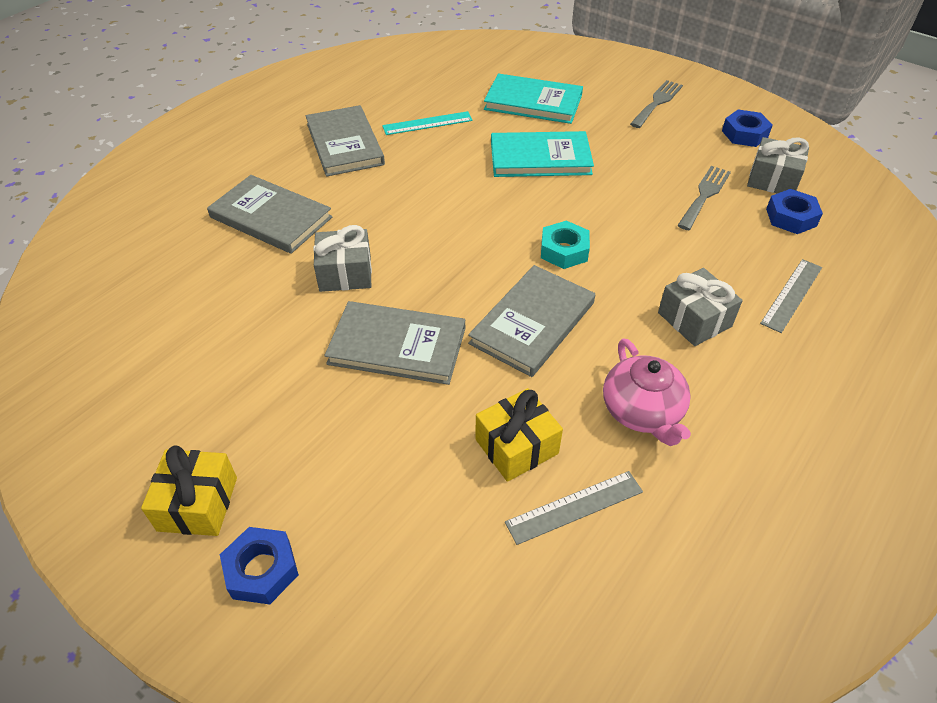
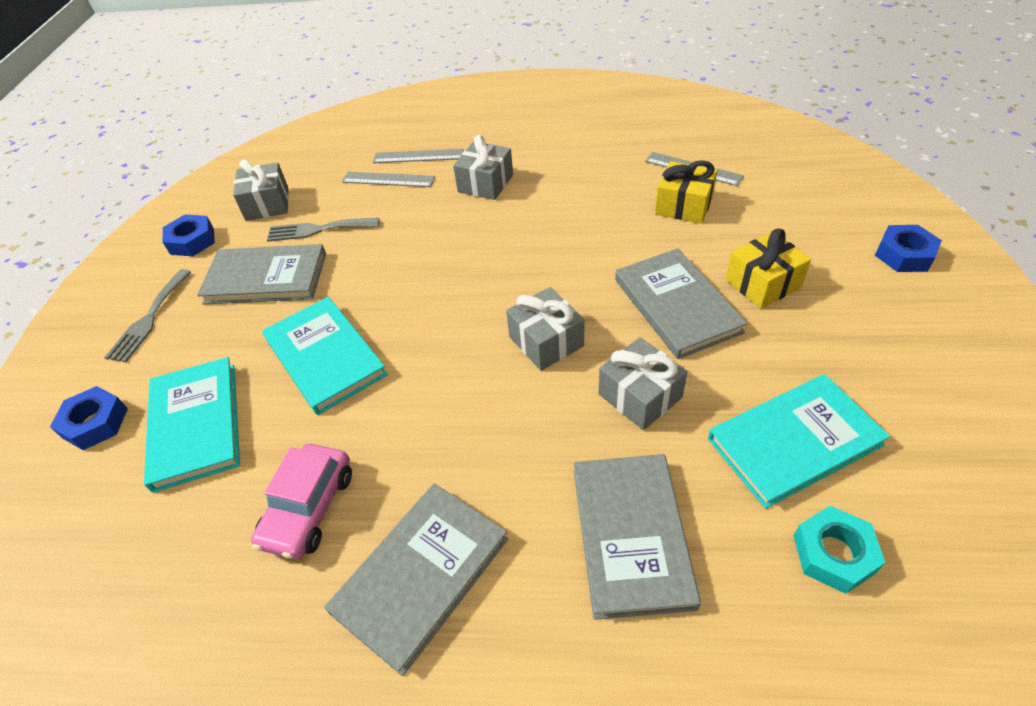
camera: 120 degrees left, 0 degrees up
yellow gift [141,445,237,536] -> yellow gift moved to [726,228,811,309]
turquoise ruler [382,111,473,135] -> pink car [251,444,352,559]
grey book [468,265,595,377] -> grey book moved to [197,244,326,305]
turquoise nut [541,220,590,269] -> turquoise nut moved to [794,506,885,594]
pink teapot [603,339,691,446] -> none
grey fork [630,80,683,128] -> grey fork turned 75 degrees counterclockwise [104,269,191,362]
blue nut [766,189,823,234] -> blue nut moved to [50,386,128,450]
none -> grey ruler [342,172,435,187]
none -> grey gift [506,287,584,371]
none -> turquoise book [708,374,890,509]

